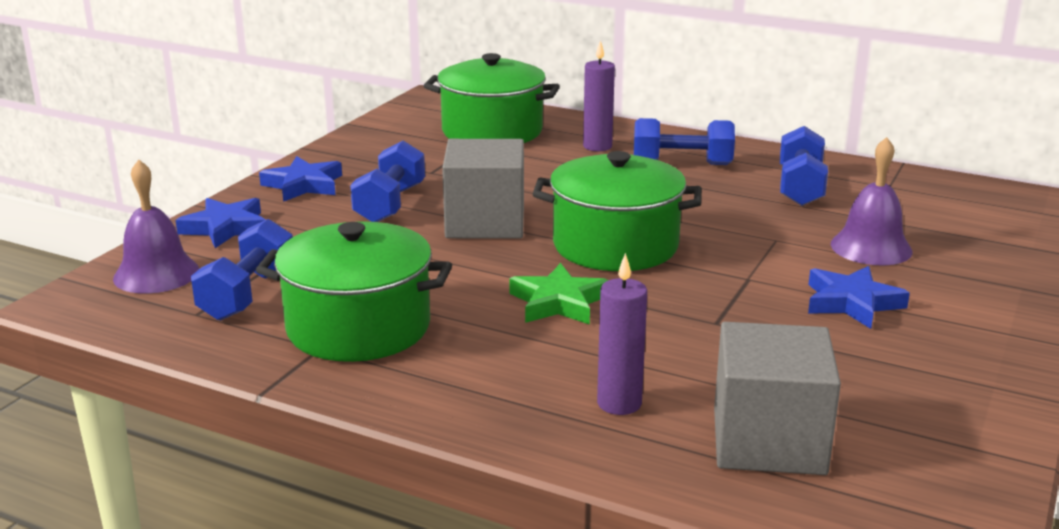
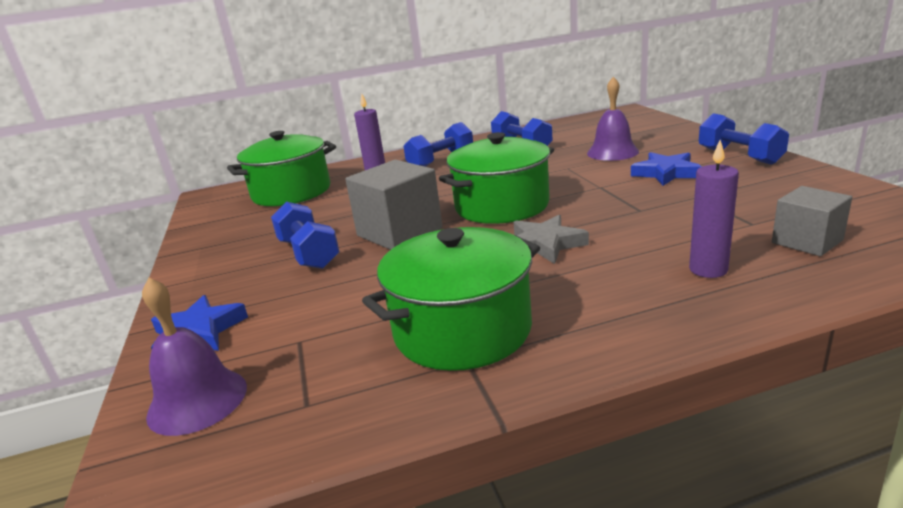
camera: 40 degrees left, 0 degrees up
blue dumbbell [191,219,293,321] -> blue dumbbell moved to [699,113,789,165]
blue star [259,156,342,202] -> none
green star [509,263,609,324] -> grey star [513,215,589,264]
grey cube [714,322,841,475] -> grey cube [772,186,852,256], size x0.62

